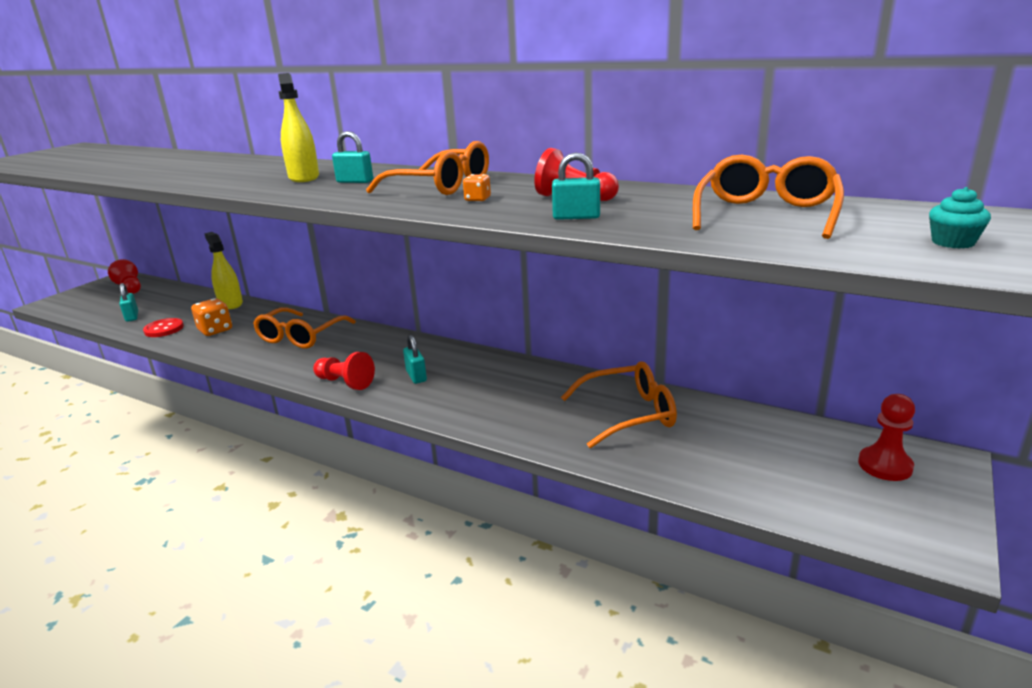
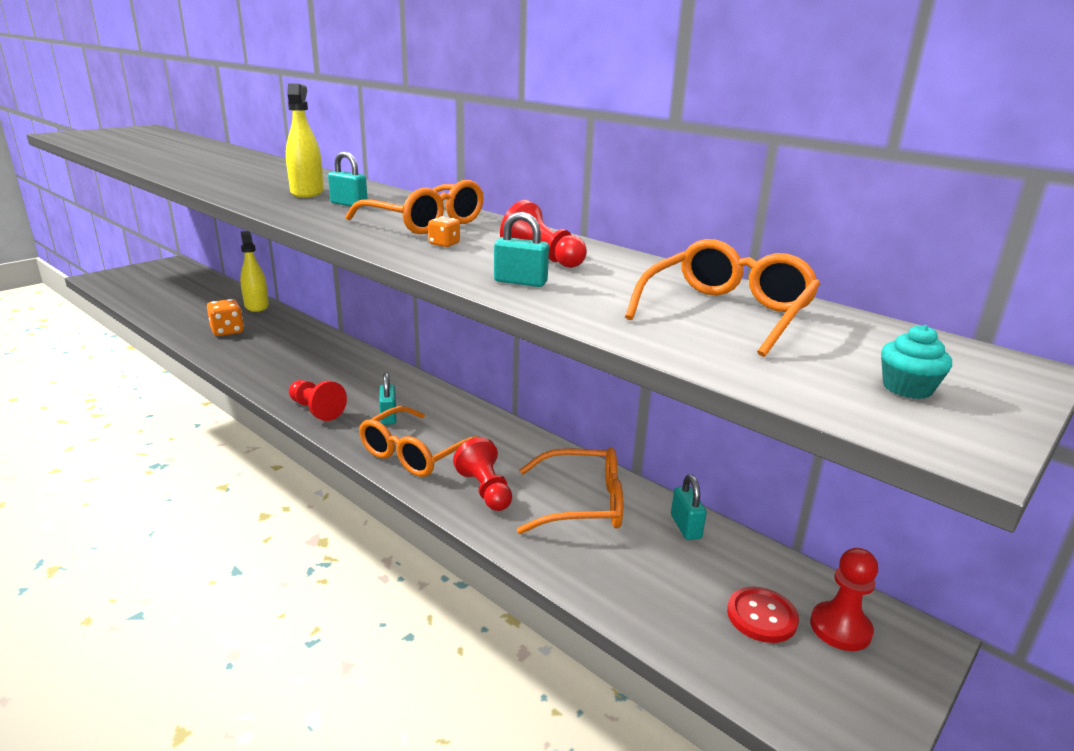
camera: 10 degrees right, 0 degrees up
red pawn [108,259,141,294] -> red pawn moved to [453,437,512,511]
turquoise padlock [119,283,138,322] -> turquoise padlock moved to [671,475,707,540]
red button [143,318,184,337] -> red button moved to [727,587,799,643]
orange glasses [253,308,356,348] -> orange glasses moved to [359,406,478,477]

